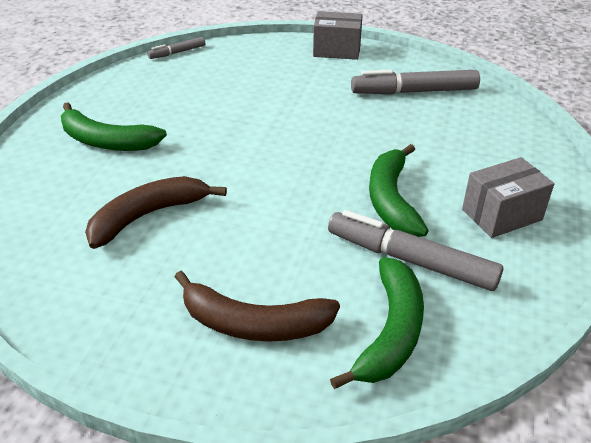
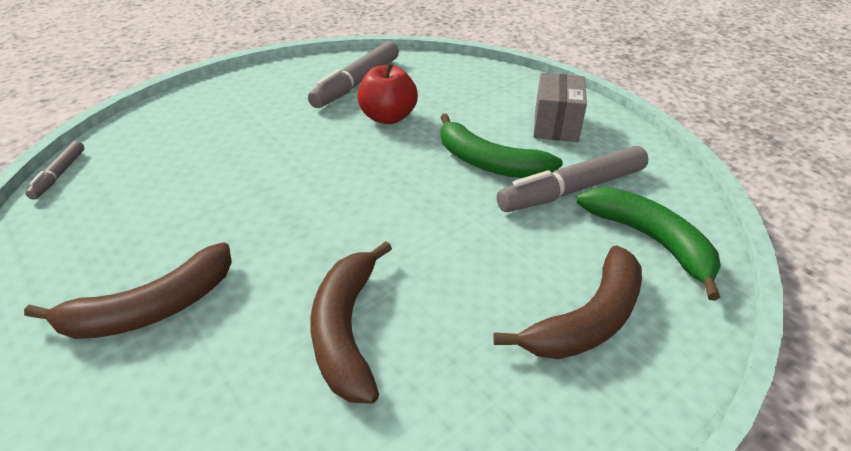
camera: 55 degrees left, 0 degrees up
green banana [61,102,167,151] -> brown banana [24,242,232,339]
grey box [313,11,363,60] -> none
none -> red apple [357,62,418,124]

